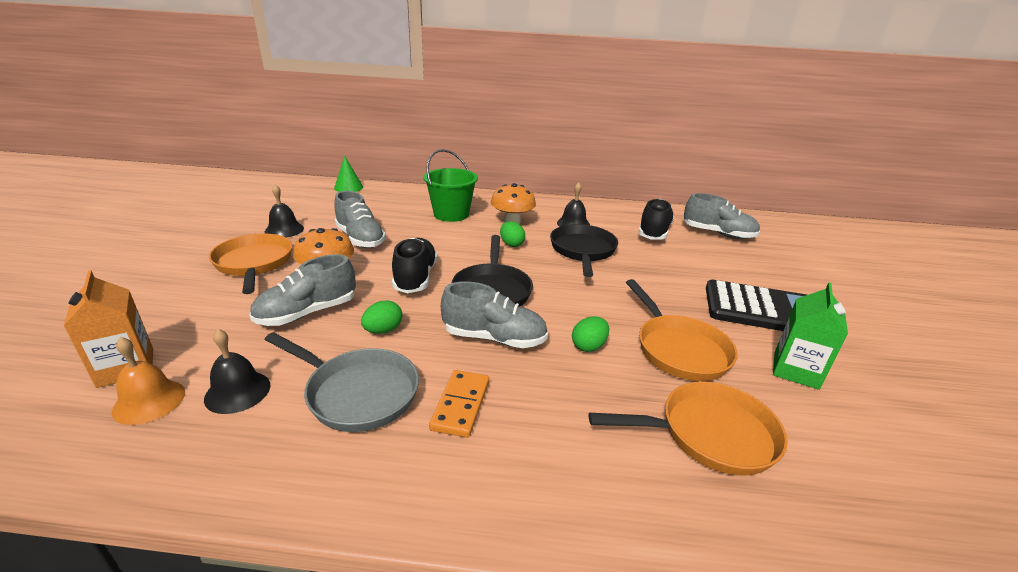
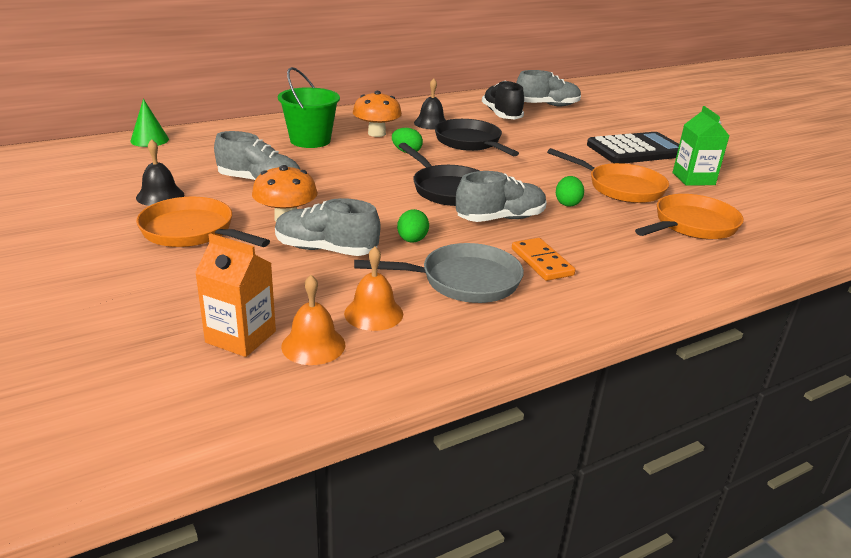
camera: 35 degrees left, 0 degrees up
black bell [204,329,271,414] -> orange bell [344,246,403,331]
grey shoe [249,254,356,326] -> grey shoe turned 90 degrees clockwise [275,198,380,256]
black shoe [392,238,438,293] -> none

